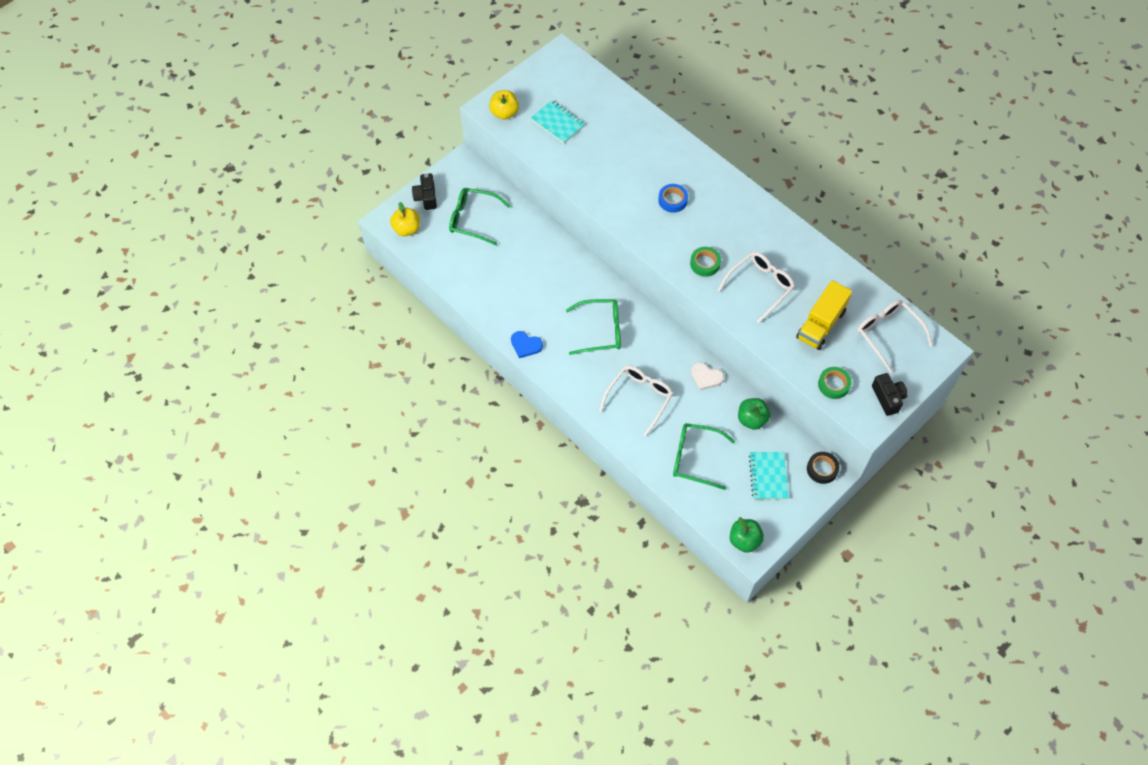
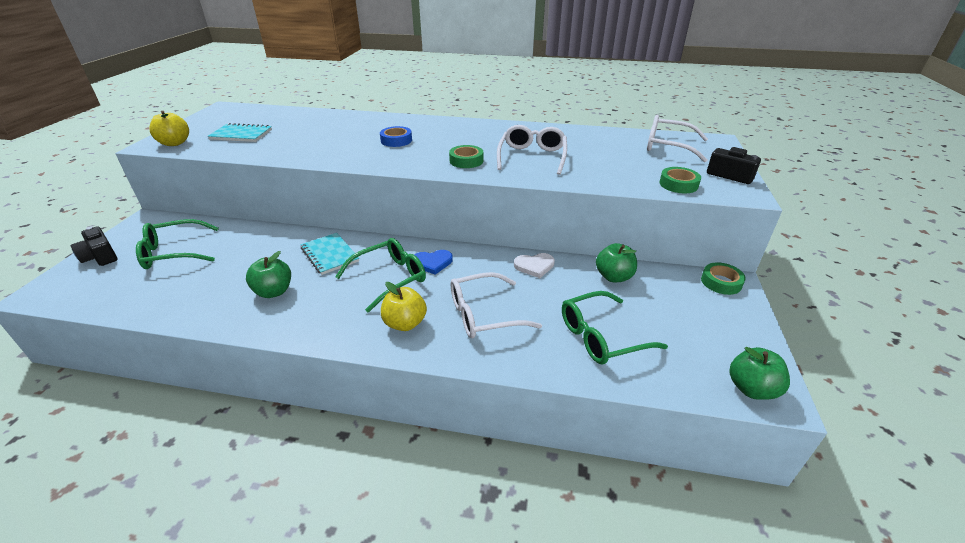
camera: 35 degrees left, 25 degrees down
yellow apple [390,202,420,236] -> yellow apple moved to [381,282,427,331]
blue heart [511,331,543,358] -> blue heart moved to [415,250,453,275]
white glasses [599,366,673,437] -> white glasses turned 105 degrees counterclockwise [451,272,542,338]
turquoise notebook [749,452,788,500] -> turquoise notebook moved to [301,233,359,275]
yellow truck [796,280,852,350] -> none
black tape [807,452,840,484] -> green tape [701,262,746,295]
none -> green apple [246,251,291,298]

